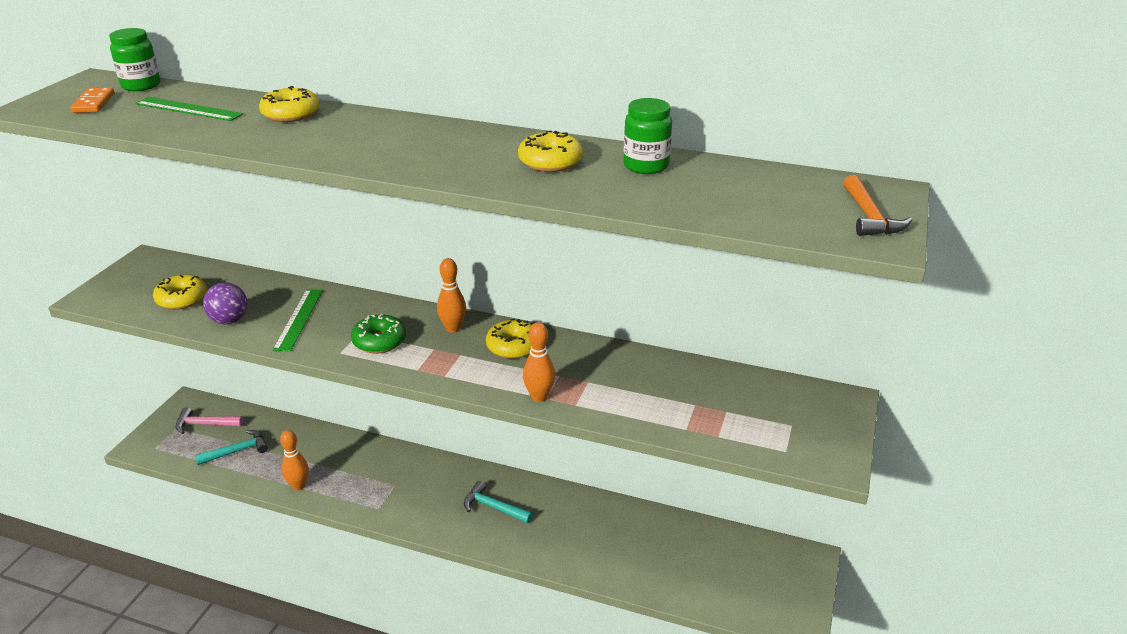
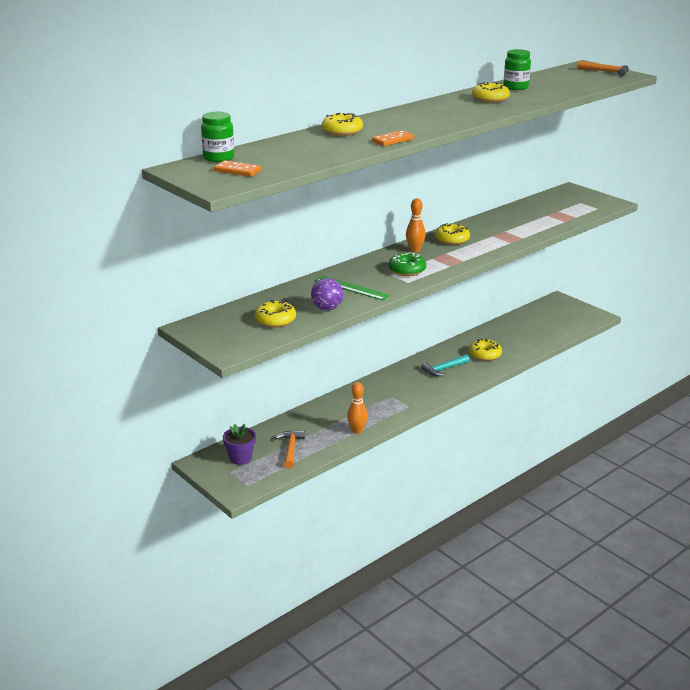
camera: 60 degrees left, 5 degrees down
green ruler [135,97,243,121] -> none
pink hammer [175,407,243,434] -> purple flower pot [223,424,256,465]
turquoise hammer [195,430,268,465] -> orange hammer [275,430,305,468]
orange bowling pin [523,322,555,402] -> none
none -> orange domino [372,130,414,146]
none -> yellow donut [469,339,502,361]

